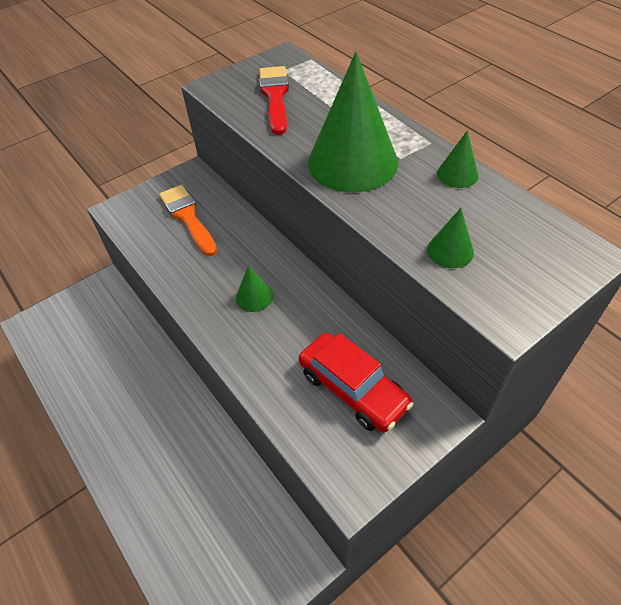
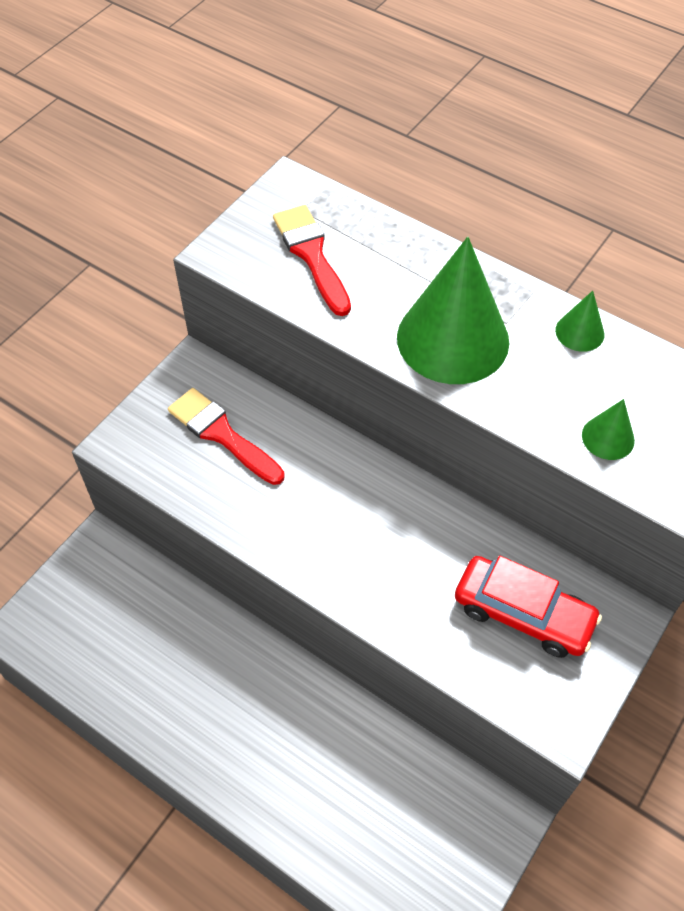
camera: 20 degrees left, 5 degrees up
orange brush [159,185,217,256] -> red brush [168,388,285,485]
green cone [236,265,273,312] -> none

